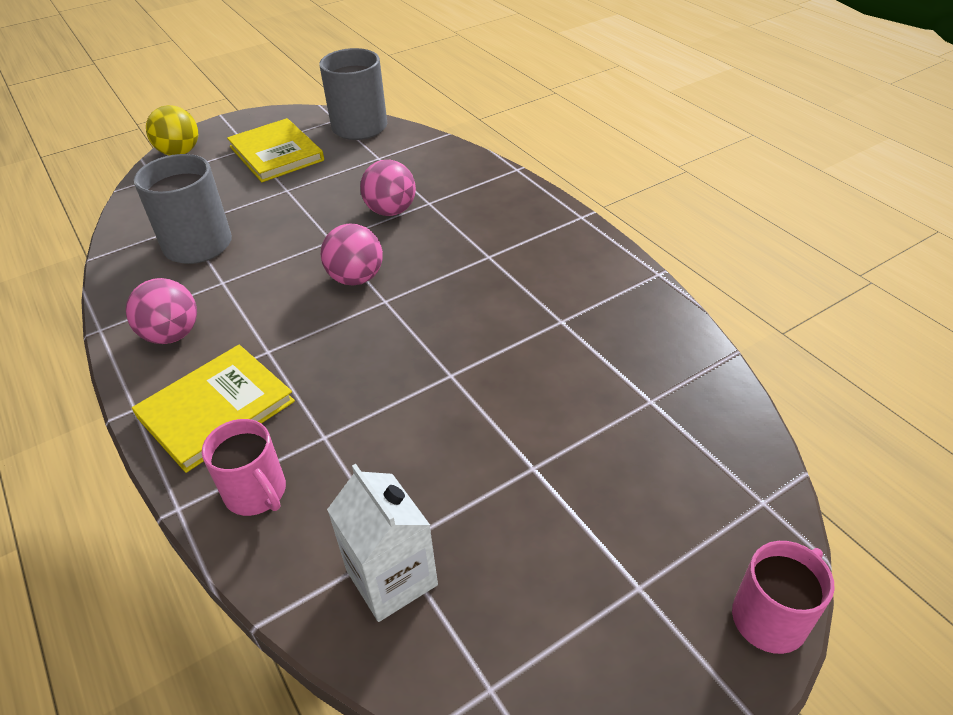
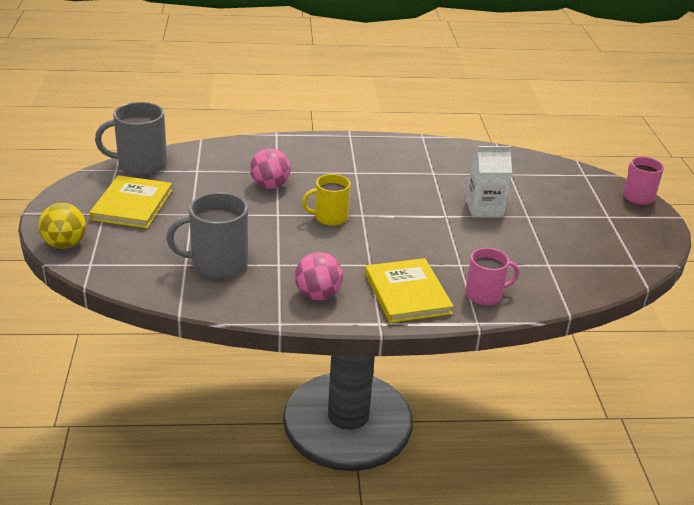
camera: 65 degrees left, 10 degrees down
yellow book [227,118,324,182] -> yellow book turned 75 degrees counterclockwise [89,175,172,229]
pink ball [321,224,383,285] -> yellow mug [302,174,351,226]
white carton [327,464,438,622] -> white carton moved to [466,146,512,218]

